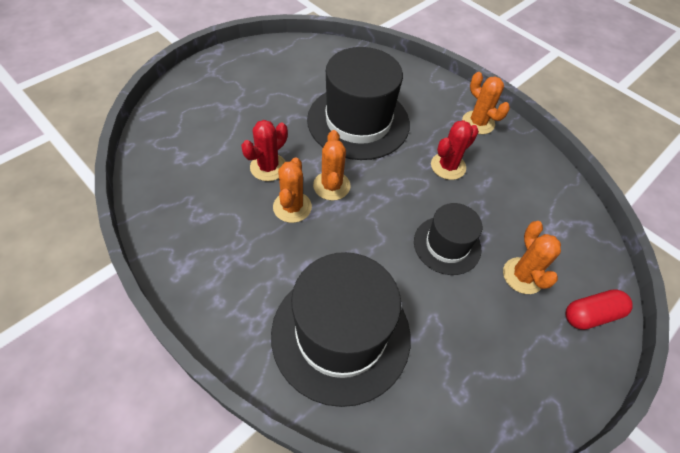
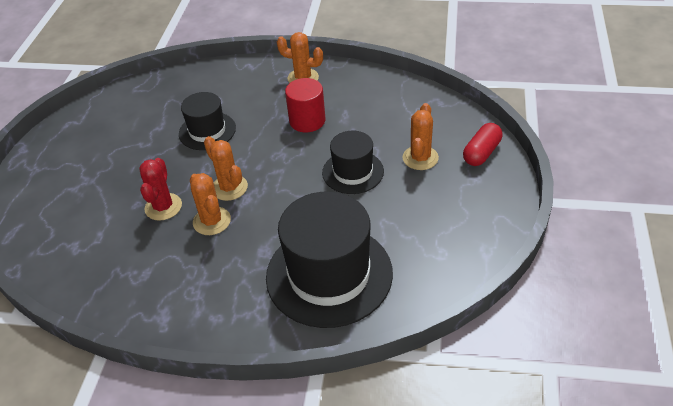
camera: 30 degrees left, 10 degrees down
black hat [307,47,410,160] -> black hat [179,92,236,150], size x0.56
red cactus [431,120,479,180] -> red cylinder [285,78,326,132]
orange cactus [503,221,561,294] -> orange cactus turned 60 degrees clockwise [403,103,439,170]

